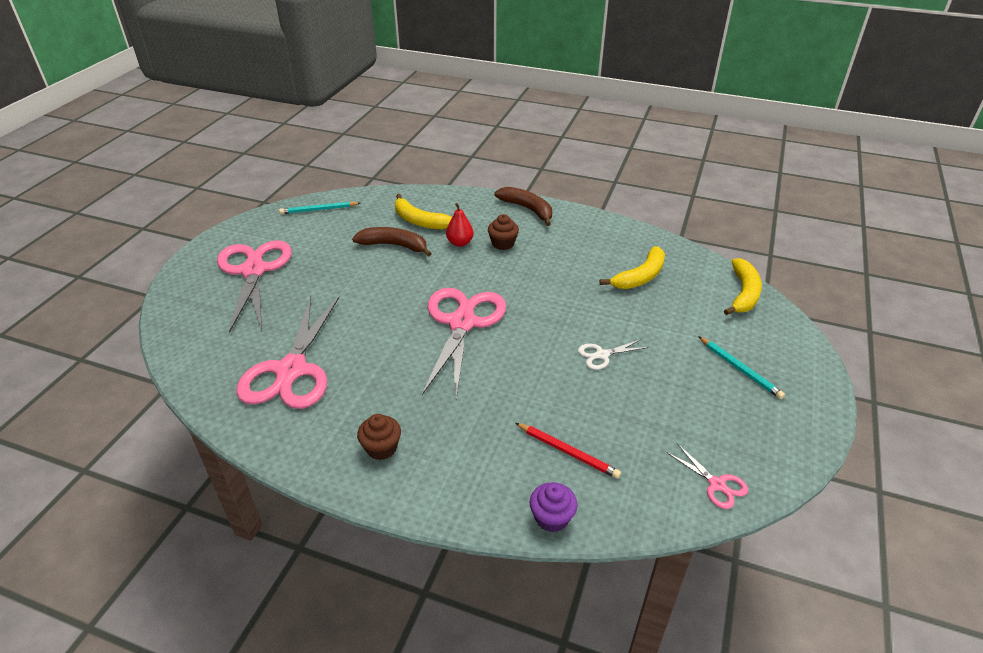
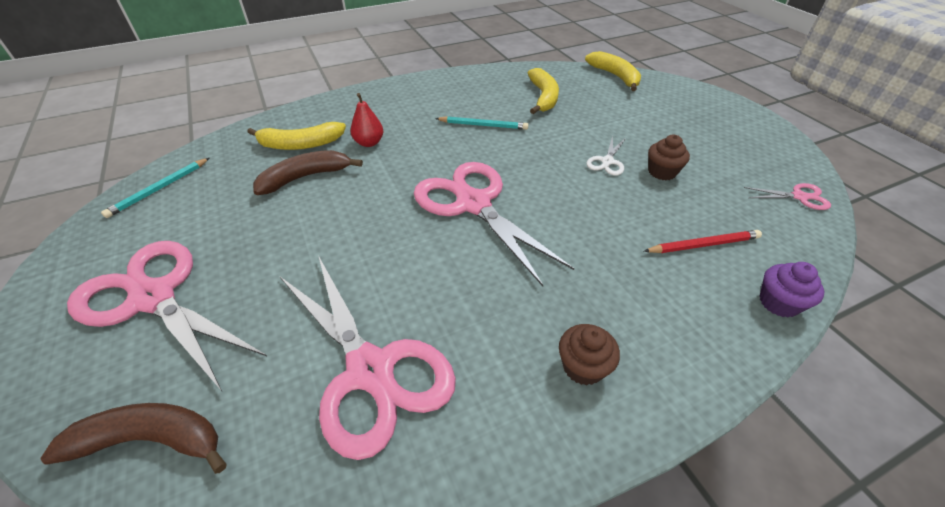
camera: 45 degrees left, 5 degrees up
brown cupcake [488,214,519,250] -> brown cupcake moved to [648,135,690,180]
brown banana [494,187,552,226] -> brown banana moved to [40,403,227,474]
turquoise pencil [698,336,785,399] -> turquoise pencil moved to [435,116,529,130]

